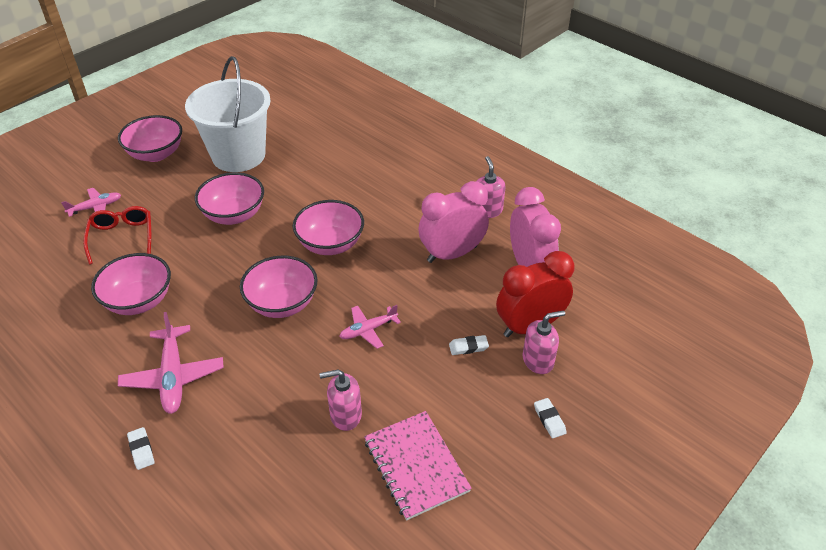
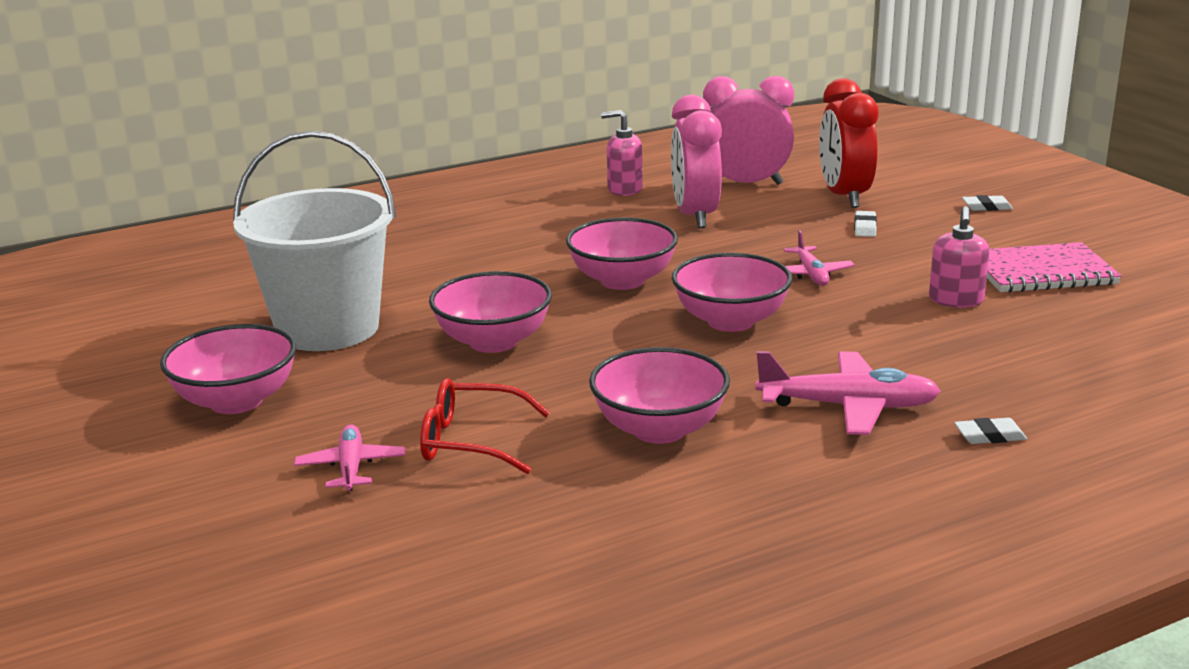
camera: 70 degrees left, 20 degrees down
pink soap dispenser [523,310,565,374] -> none

